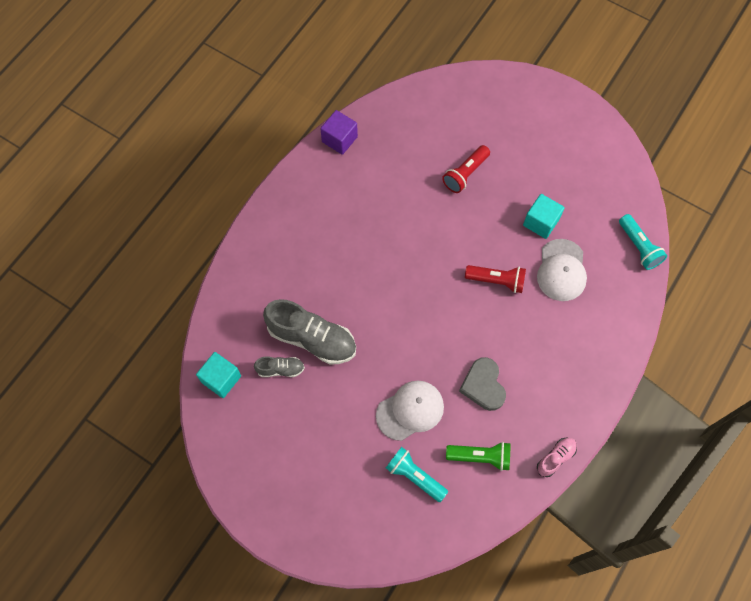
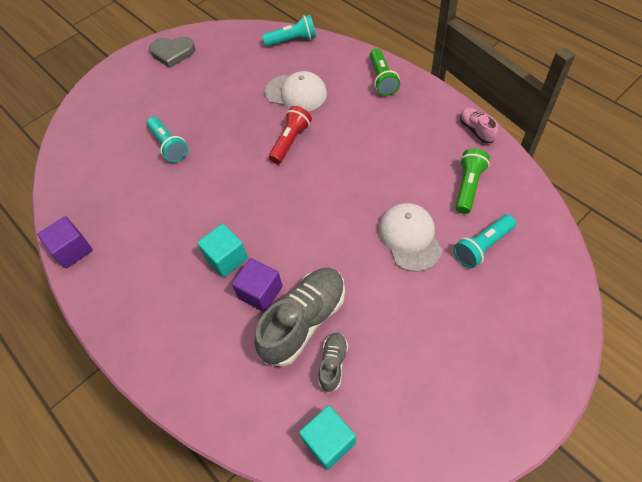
camera: 70 degrees left, 10 degrees down
red flashlight [442,145,490,193] -> turquoise flashlight [147,117,188,162]
grey heart [459,357,506,411] -> grey heart moved to [149,37,195,68]
turquoise cube [523,194,565,239] -> turquoise cube moved to [197,223,248,277]
none -> purple cube [232,258,283,312]
none -> green flashlight [370,48,400,96]

